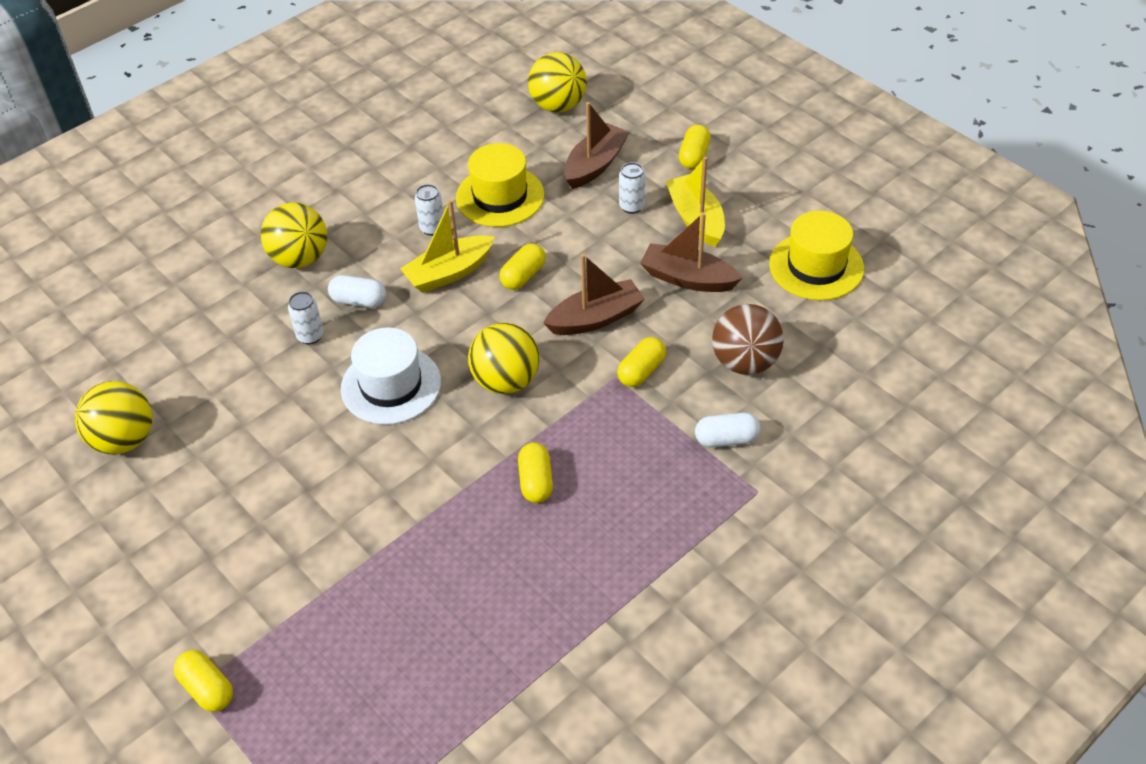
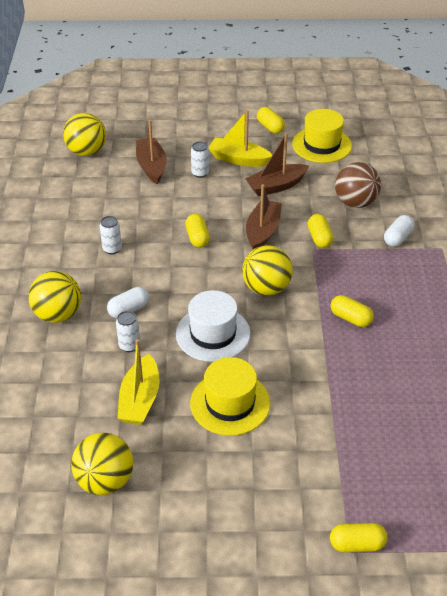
camera: 50 degrees left, 5 degrees down
yellow boat [400,200,495,293] -> yellow boat moved to [117,339,160,425]
yellow hat [456,143,544,227] -> yellow hat moved to [190,357,270,436]
yellow capsule [679,125,711,169] -> yellow capsule moved to [257,107,285,134]

